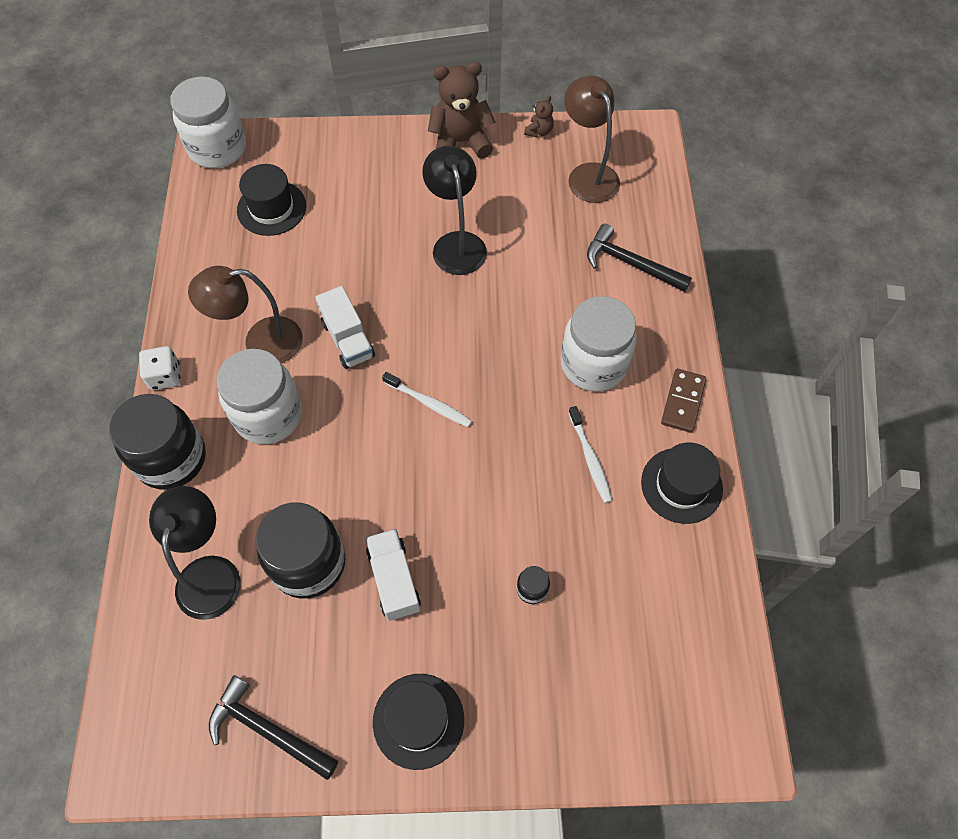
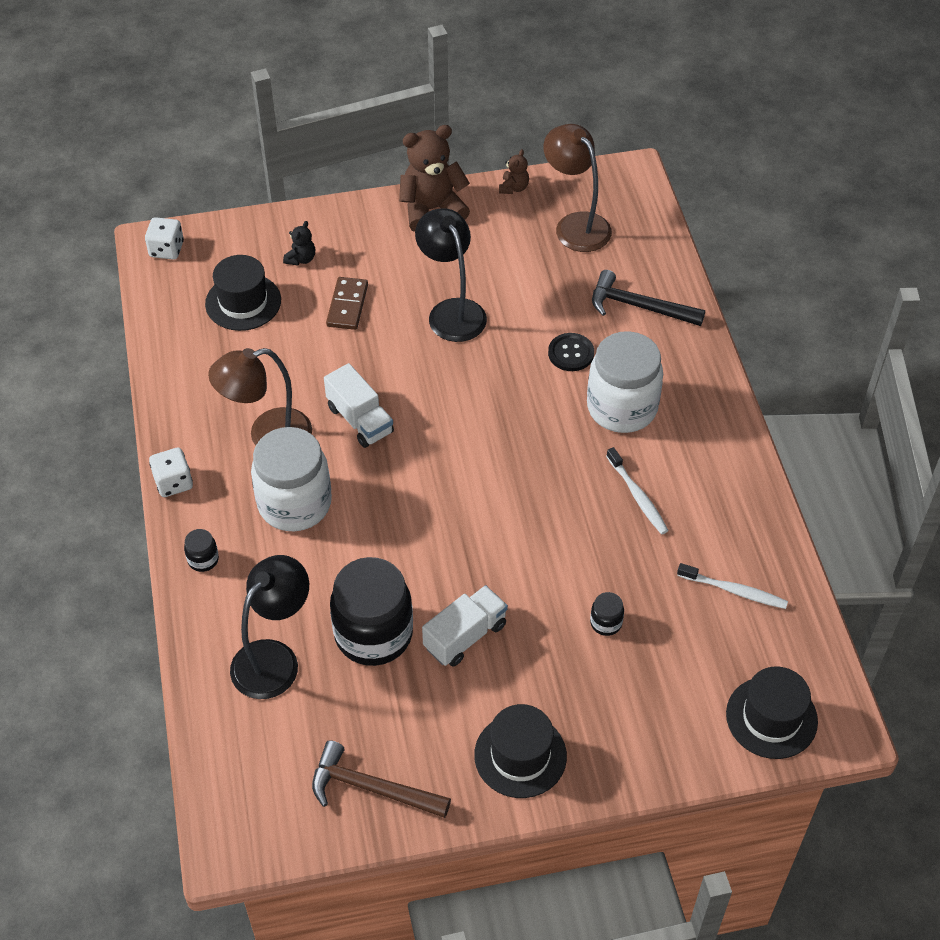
camera: 10 degrees left, 10 degrees down
black jar [109,394,206,490] -> black jar [184,529,219,572], size x0.41
black lamp [149,486,241,620] -> black lamp turned 45 degrees clockwise [230,555,309,699]
white jar [170,77,246,168] -> white dice [145,217,184,260]
black hammer [209,675,338,780] -> brown hammer [312,740,451,818]
white truck [366,529,421,621] -> white truck turned 75 degrees clockwise [422,585,508,667]
white toothbrush [382,372,472,427] -> white toothbrush moved to [677,563,788,609]
black hat [641,442,723,524] -> black hat moved to [726,666,818,759]
brown domino [661,369,706,433] -> brown domino moved to [326,277,368,330]
none -> black teddy bear [283,221,315,265]
none -> black button [548,333,594,371]

